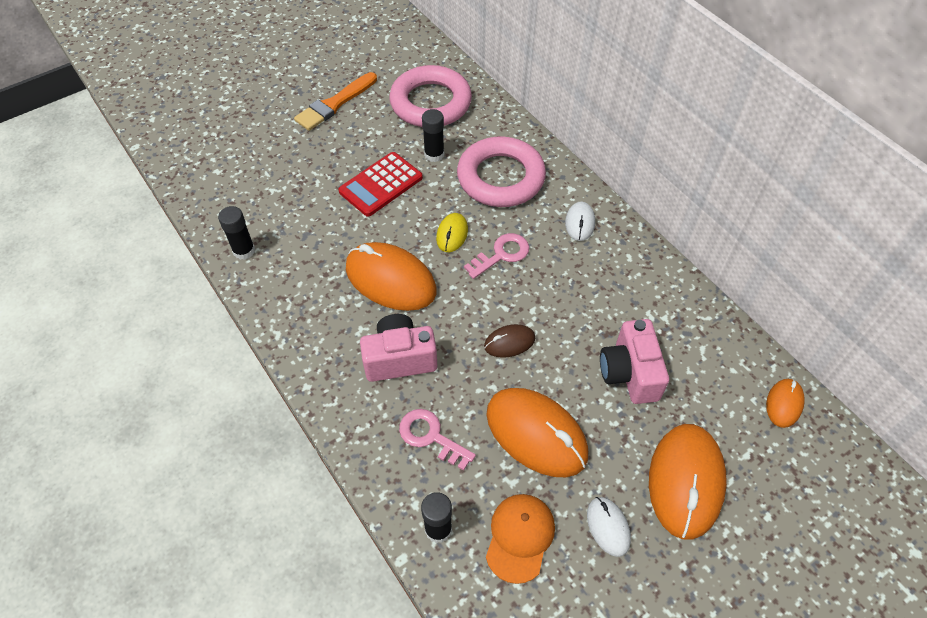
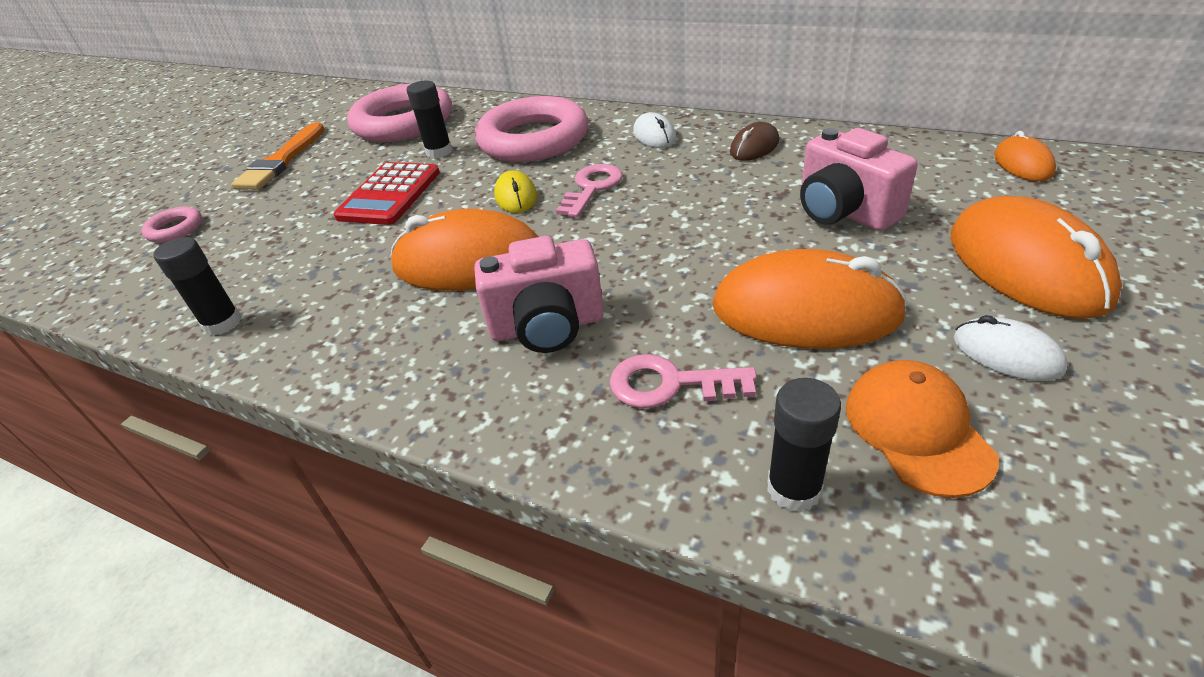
camera: 25 degrees left, 15 degrees down
pink camera [360,314,438,382] -> pink camera turned 150 degrees counterclockwise [474,236,604,353]
brown mouse [484,324,535,358] -> brown mouse moved to [730,122,779,161]
none -> pink ring [142,207,202,243]

